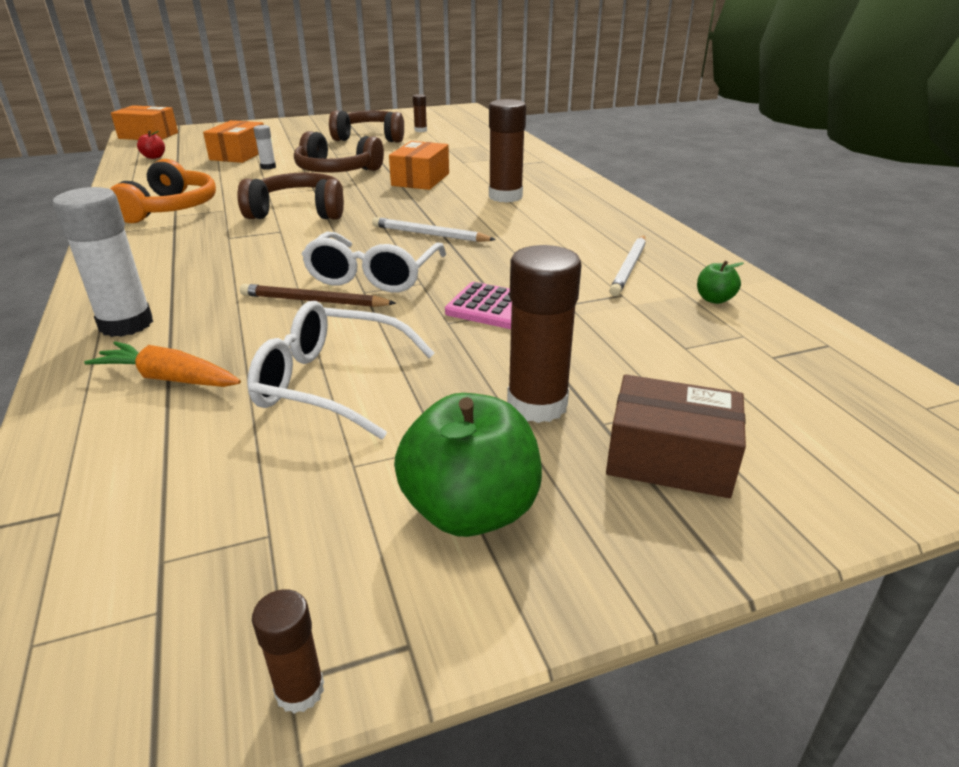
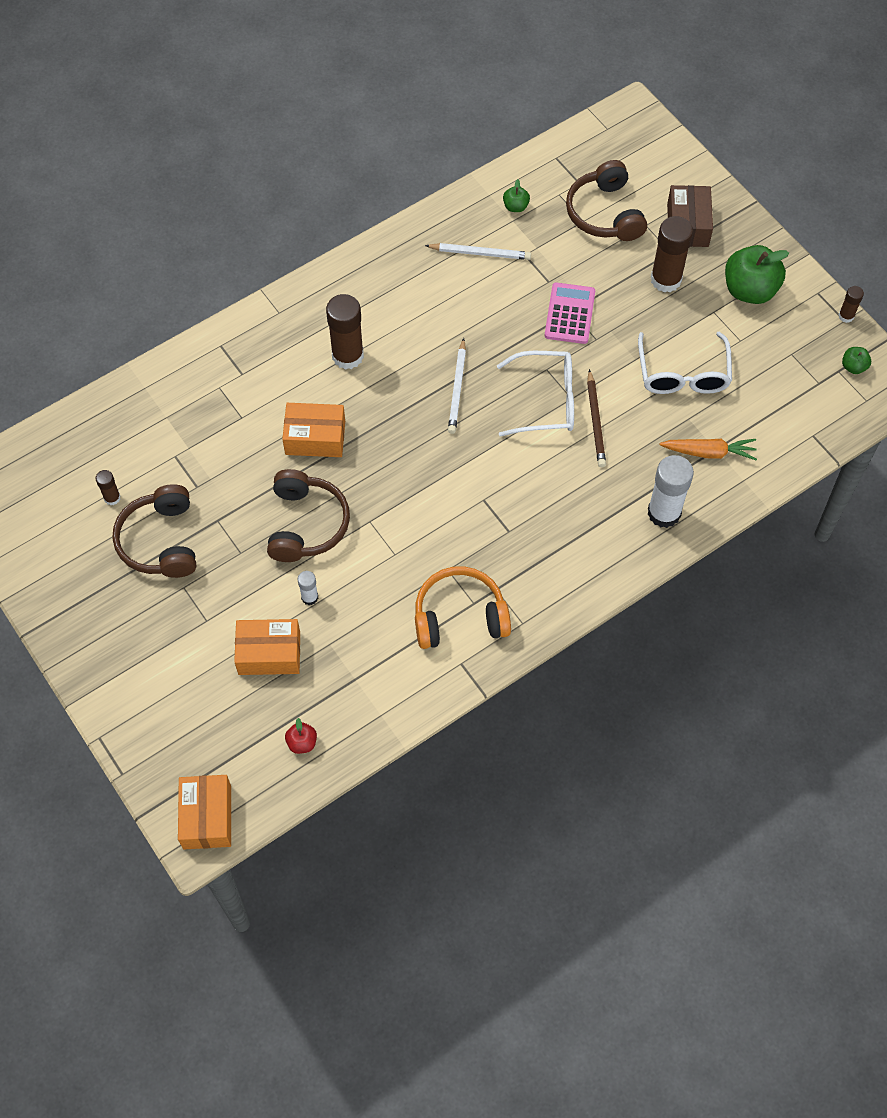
camera: 105 degrees left, 30 degrees up
orange carrot [84,342,241,387] -> orange carrot turned 90 degrees counterclockwise [659,439,757,460]
brown headphones [237,172,344,220] -> brown headphones moved to [566,160,647,241]
none -> green apple [842,347,871,374]

